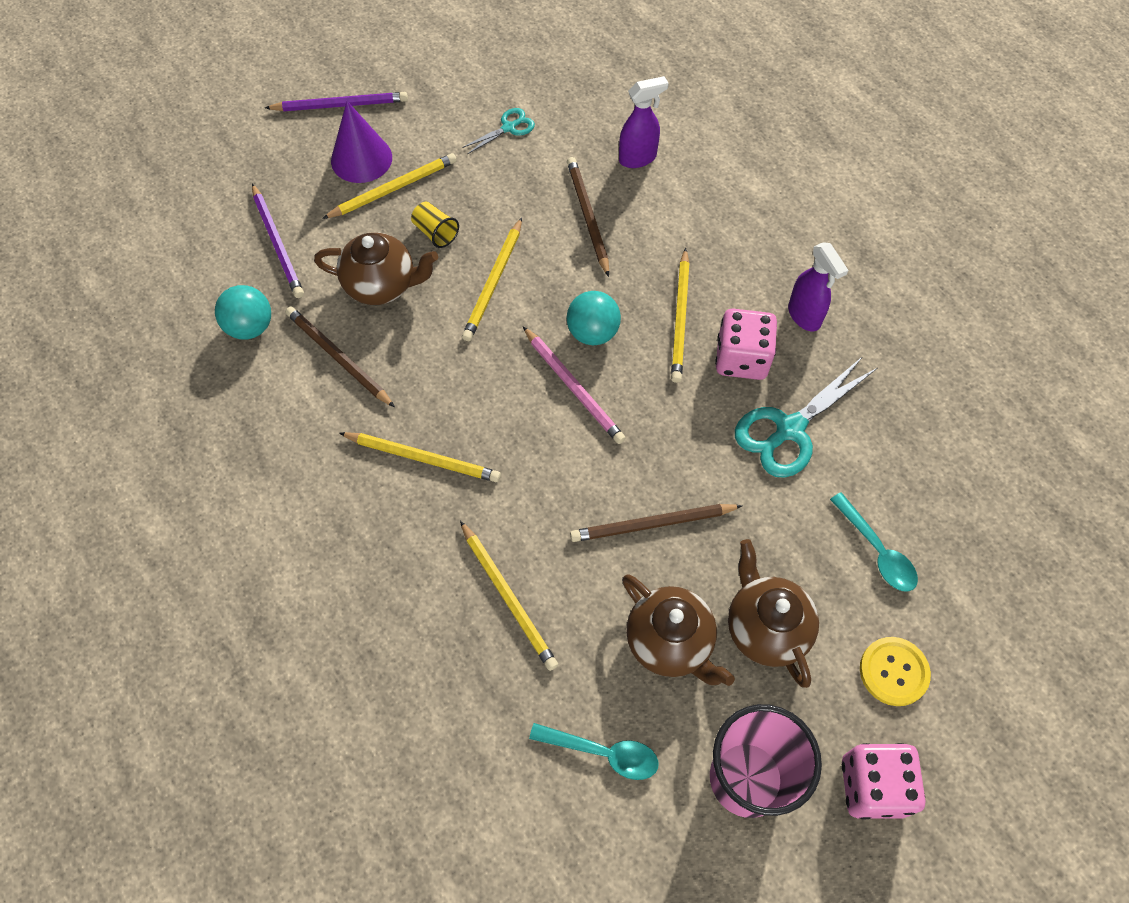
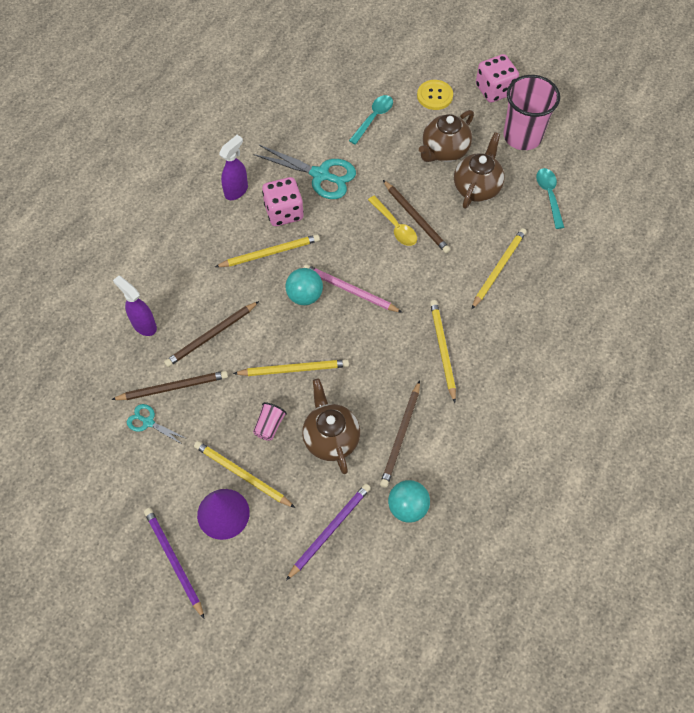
camera: 115 degrees left, 0 degrees up
yellow cup [411,202,459,248] -> pink cup [253,402,287,441]
pink pencil [523,326,626,444] -> pink pencil turned 90 degrees counterclockwise [303,264,403,313]
none -> brown pencil [111,371,228,400]
none -> yellow spoon [368,196,417,246]

